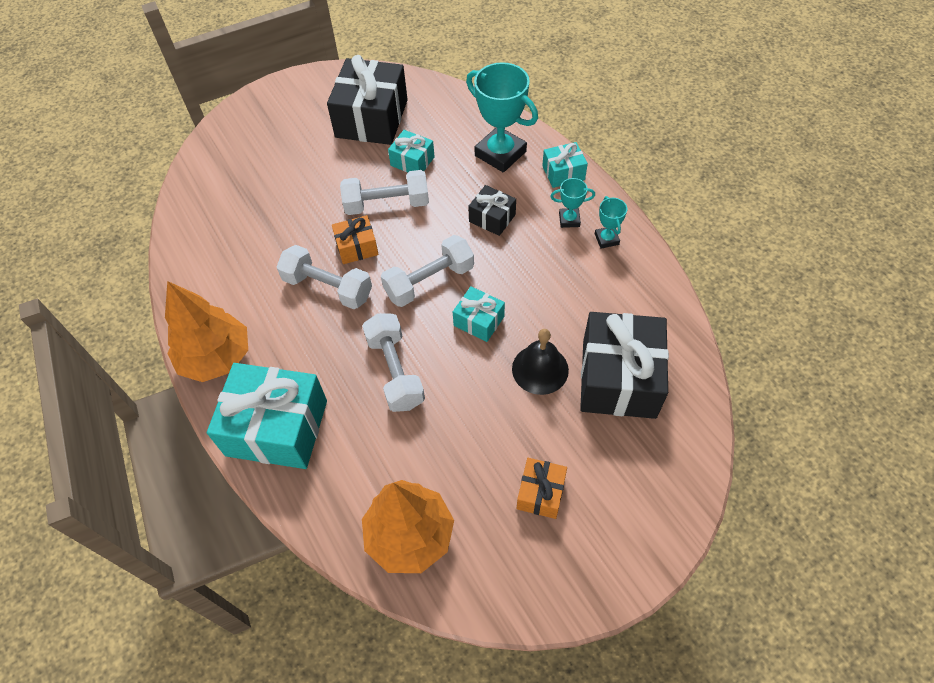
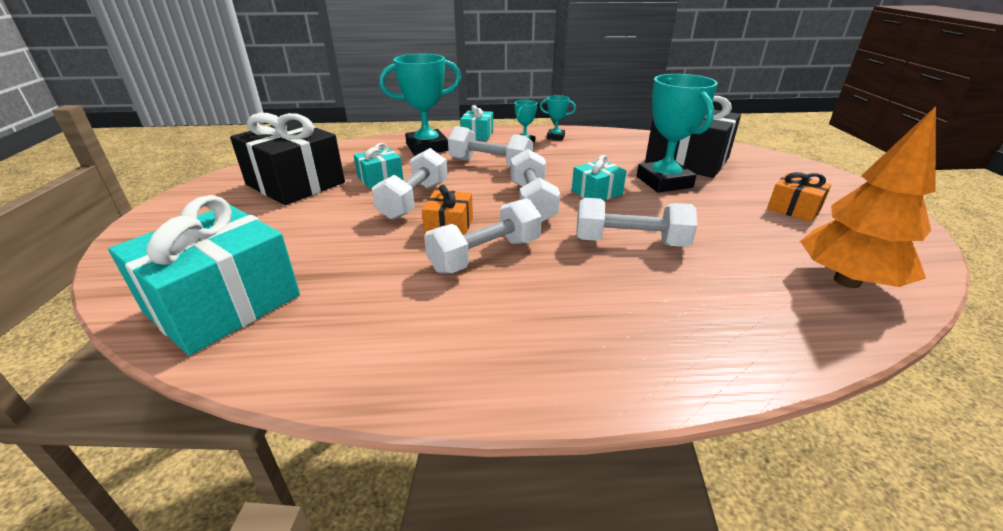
camera: 65 degrees left, 25 degrees down
orange tree [165,281,248,382] -> none
turquoise gift [207,363,327,469] -> turquoise gift moved to [108,195,300,355]
black gift [468,185,516,236] -> white dumbbell [448,126,533,167]
black bell [512,329,569,395] -> turquoise trophy [637,74,718,193]

